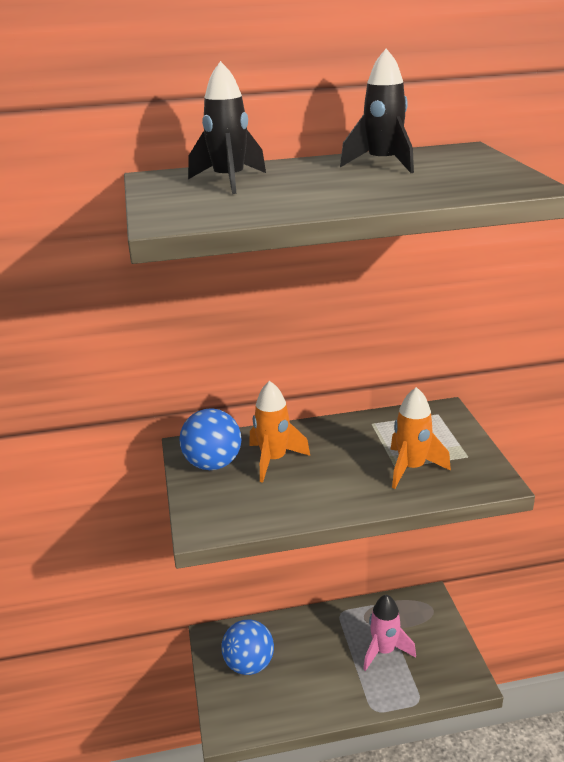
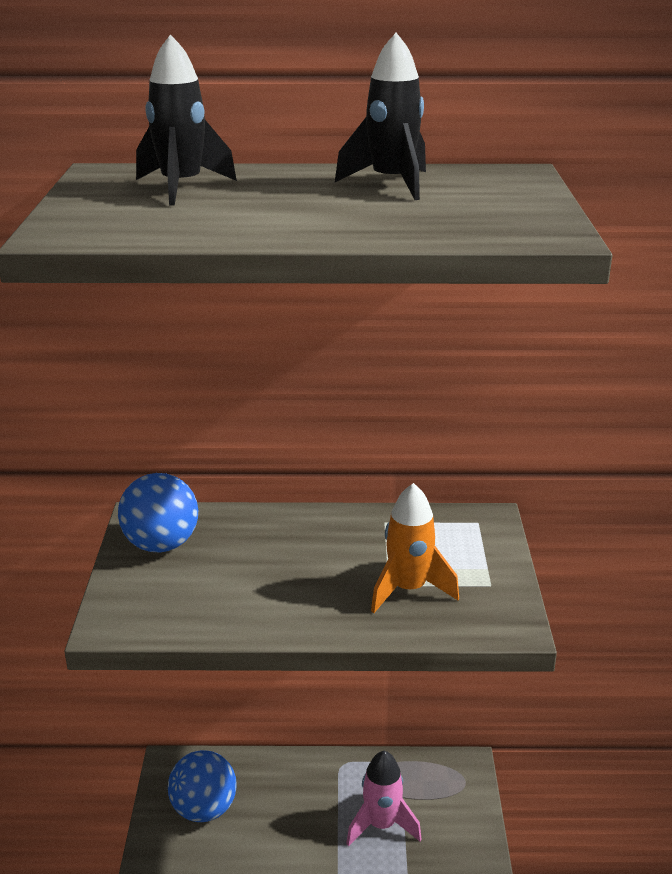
camera: 10 degrees right, 0 degrees up
orange rocket [249,381,310,482] -> none

